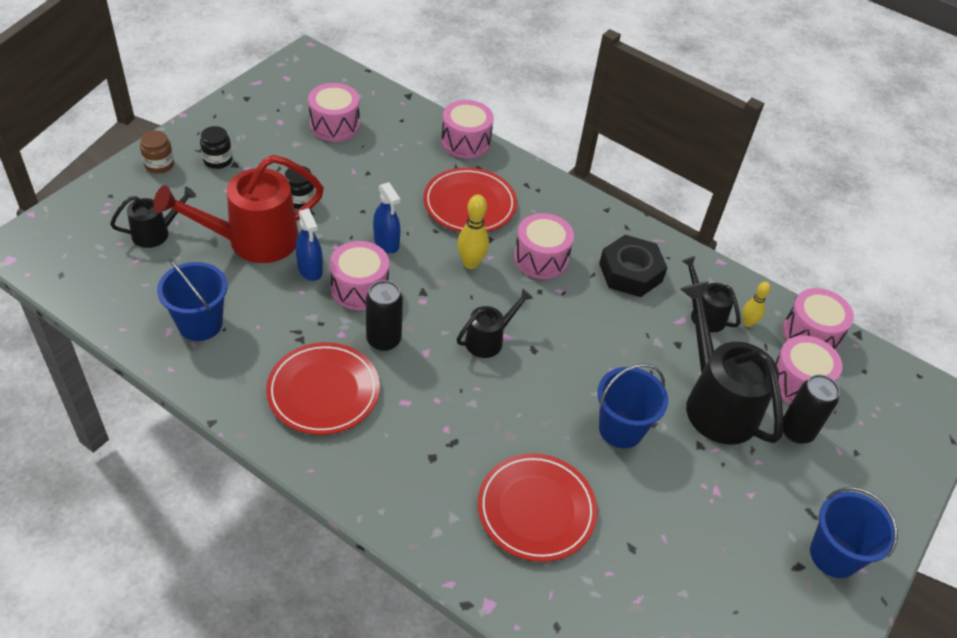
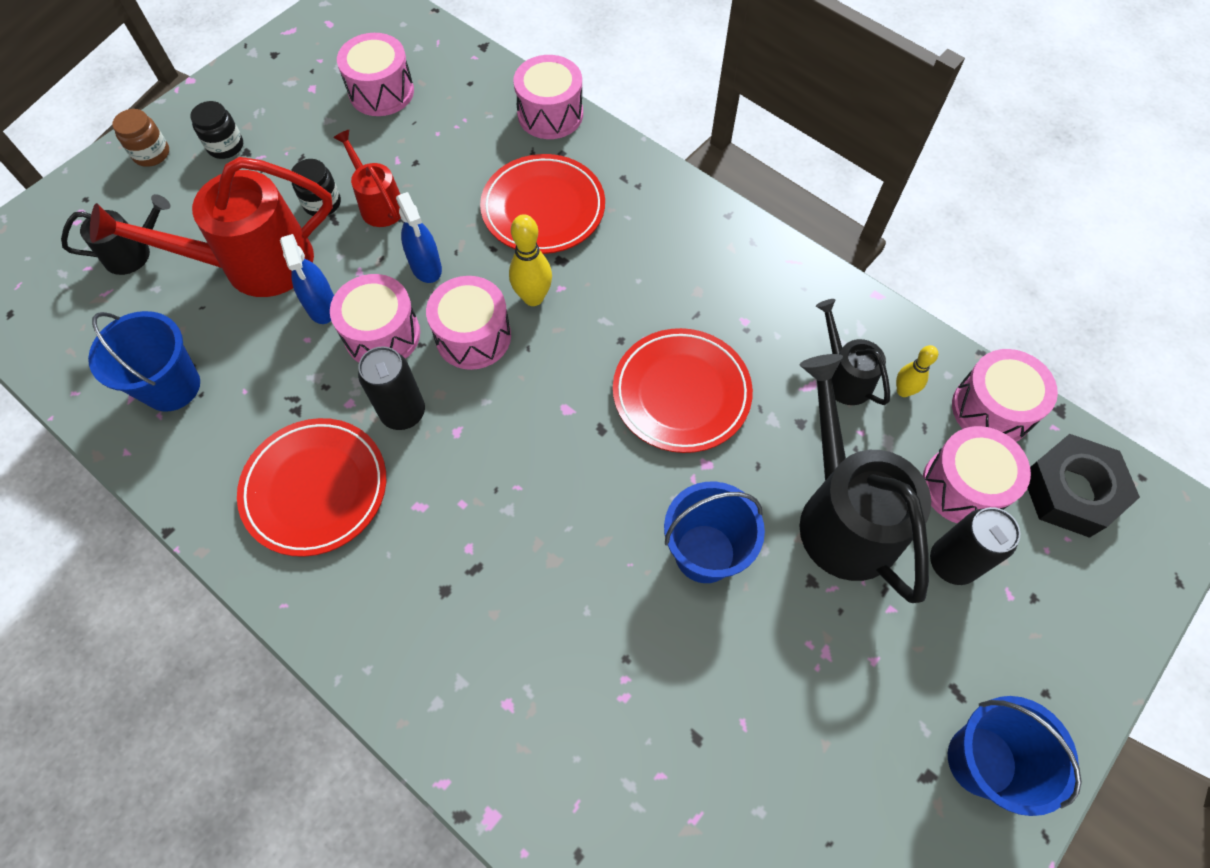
camera: 10 degrees right, 15 degrees up
black watering can [457,288,533,358] -> none
red plate [478,453,597,562] -> red plate moved to [613,328,753,453]
pink drum [514,213,574,279] -> pink drum moved to [426,276,511,370]
black nut [599,235,668,297] -> black nut moved to [1028,434,1140,538]
none -> red watering can [333,130,401,227]

